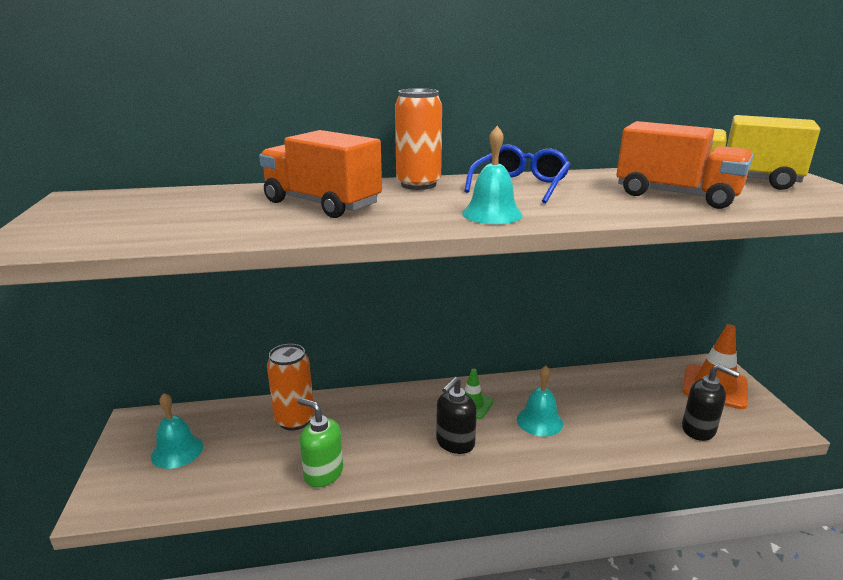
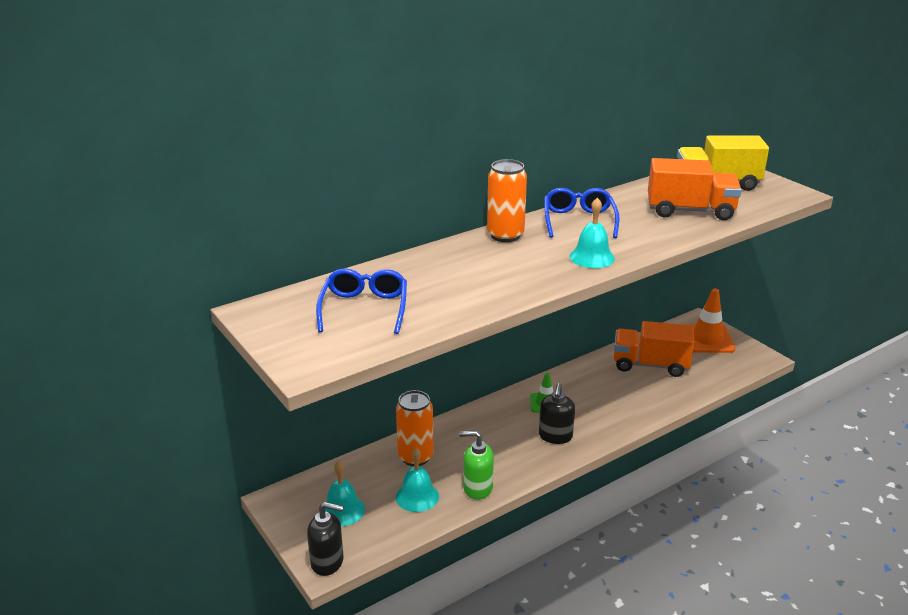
camera: 25 degrees left, 5 degrees up
orange truck [259,130,382,218] -> orange truck moved to [614,321,695,377]
turquoise bell [517,366,563,436] -> turquoise bell moved to [396,448,439,512]
black soap dispenser [682,364,740,441] -> black soap dispenser moved to [307,502,344,576]
none -> blue glasses [316,269,407,334]

